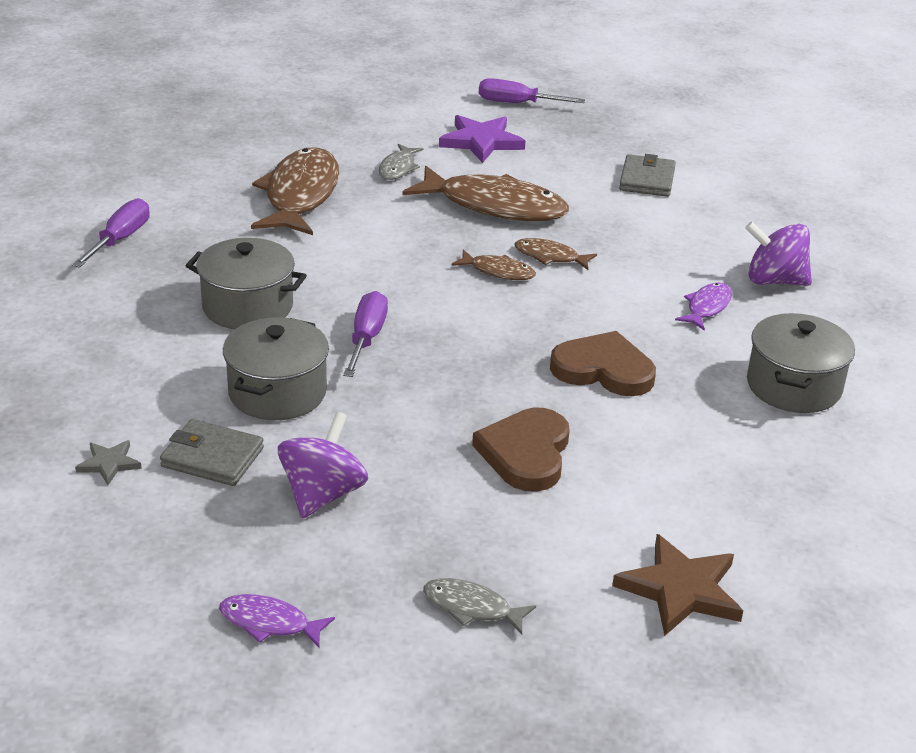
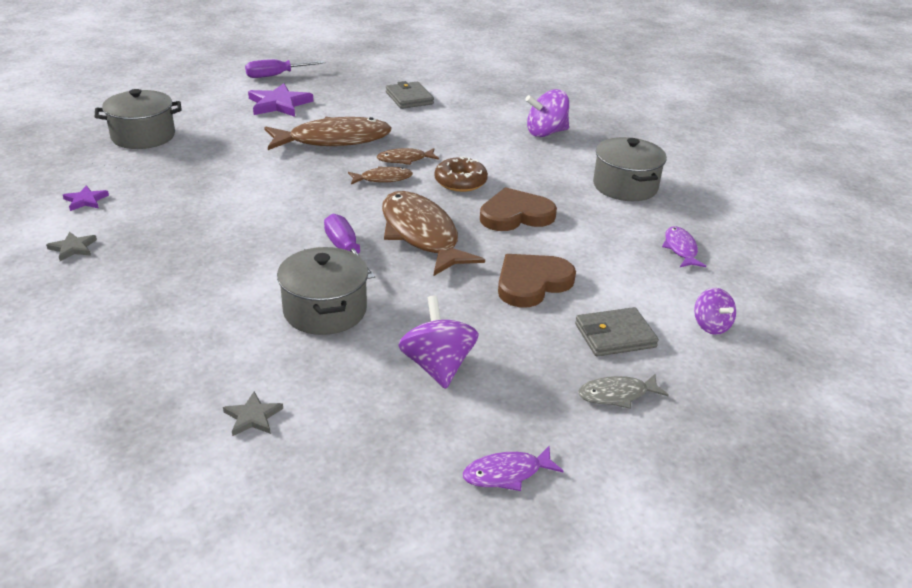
camera: 35 degrees left, 0 degrees up
purple screwdriver [72,198,150,268] -> grey star [46,232,97,261]
grey wallet [160,419,264,486] -> grey wallet moved to [575,307,659,357]
grey pot [186,238,307,329] -> grey pot moved to [95,89,182,149]
brown fish [251,147,339,235] -> brown fish moved to [382,191,485,276]
grey fish [379,144,423,180] -> none
brown heart [472,408,570,492] -> brown heart turned 75 degrees clockwise [498,254,576,307]
brown star [612,534,743,636] -> purple spinning top [694,288,736,335]
purple fish [675,283,732,330] -> purple fish moved to [662,226,706,267]
none -> purple star [63,185,109,211]
none -> brown donut [434,156,488,192]

